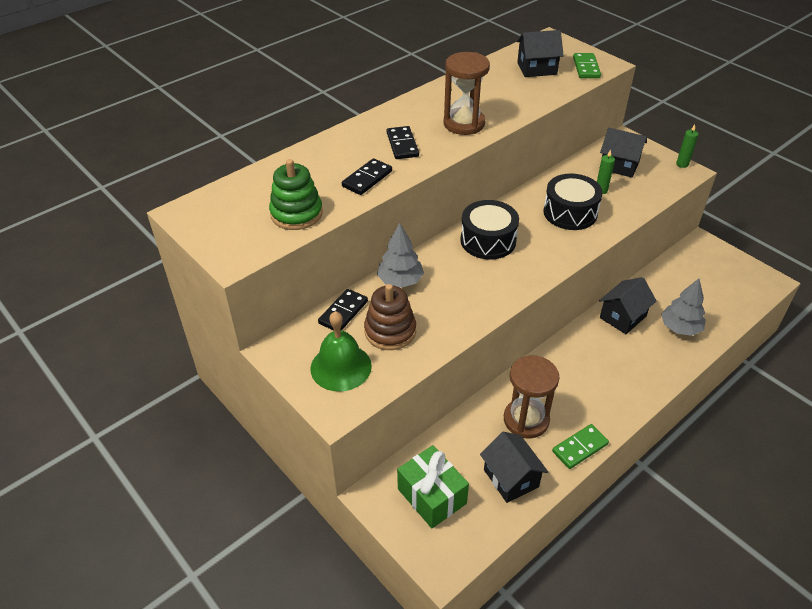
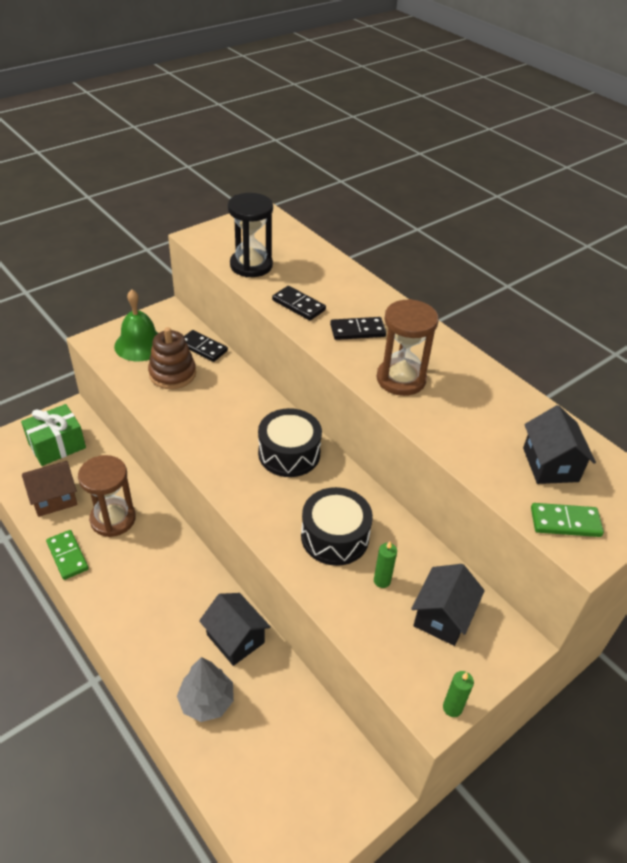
camera: 90 degrees right, 0 degrees up
green stacking toy [269,159,323,230] -> black hourglass [228,193,273,277]
grey tree [377,223,424,288] -> none
black house [480,432,548,503] -> brown house [22,461,78,517]

